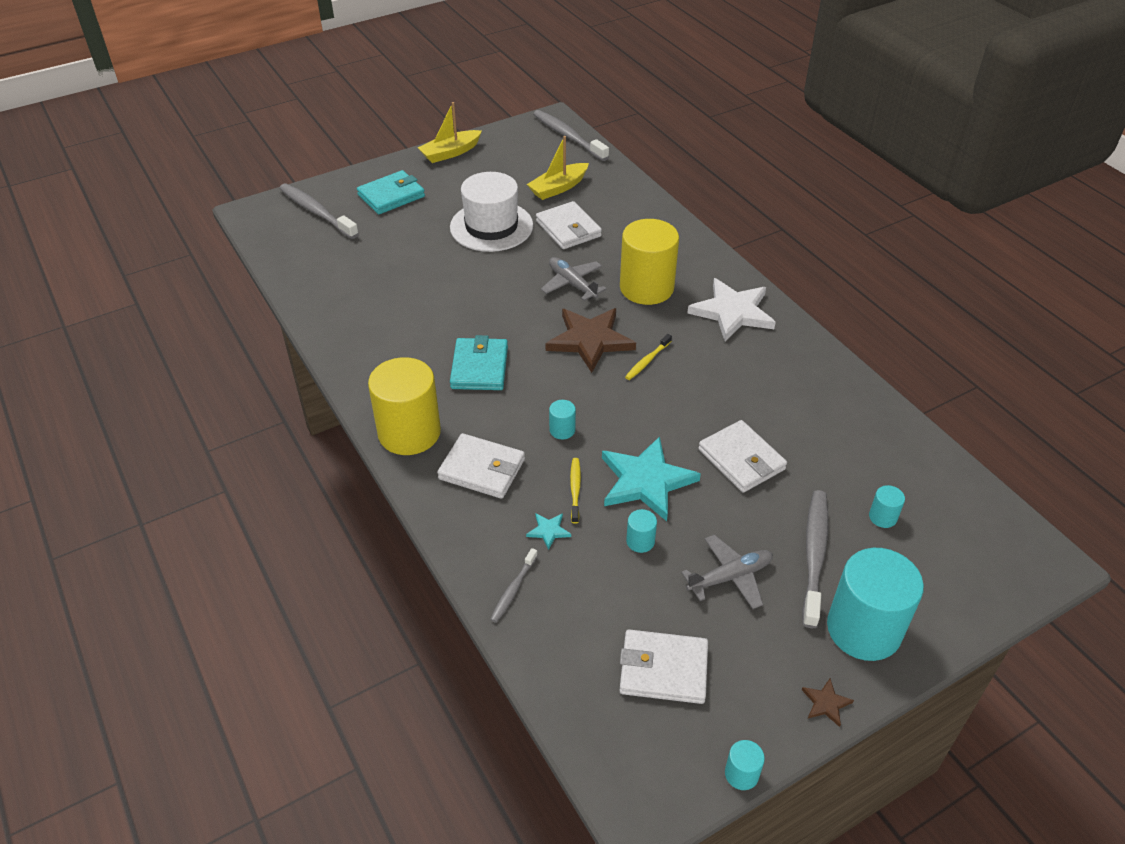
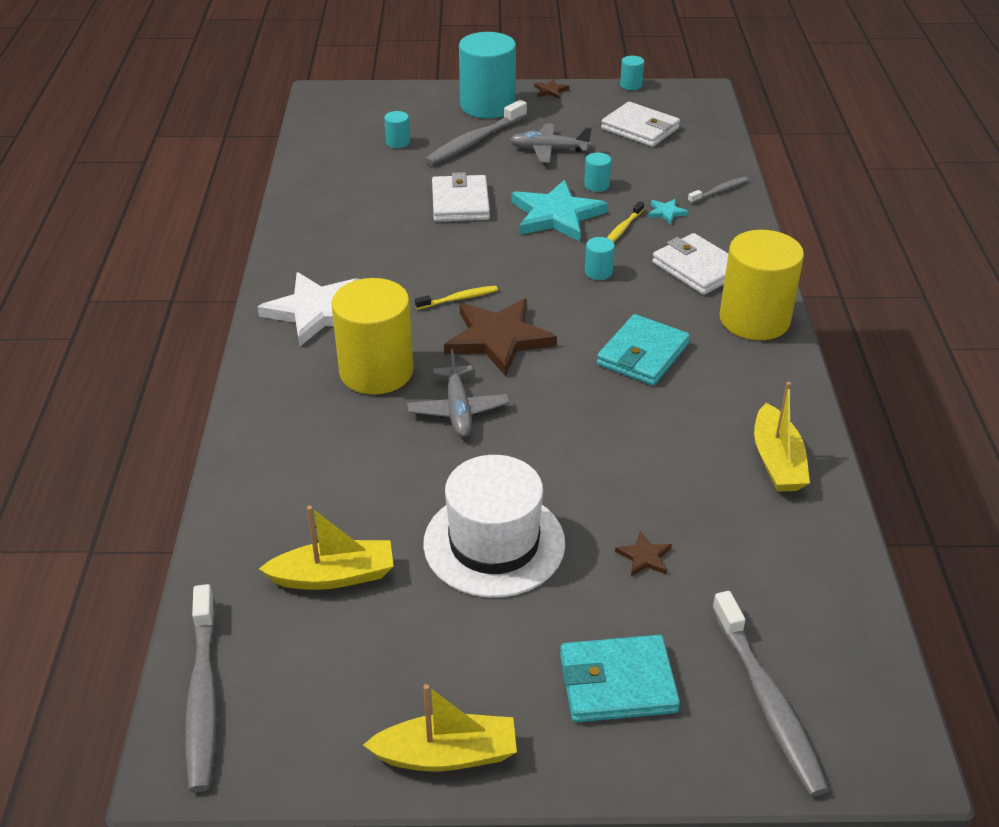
camera: 150 degrees left, 5 degrees down
white wallet [536,201,602,249] -> none
none -> brown star [615,531,672,576]
none -> yellow boat [754,382,810,492]

